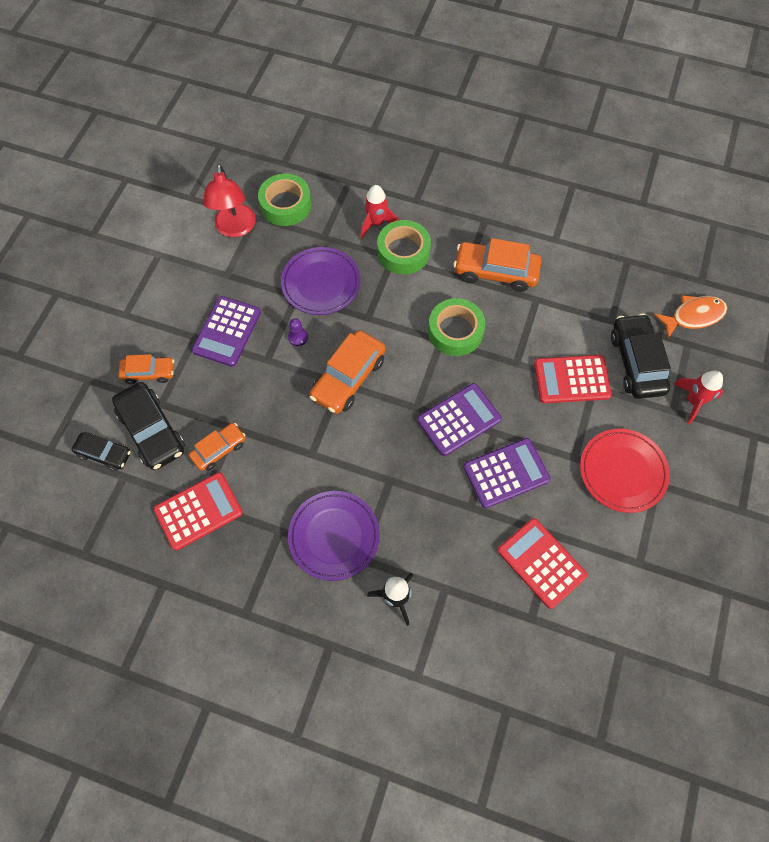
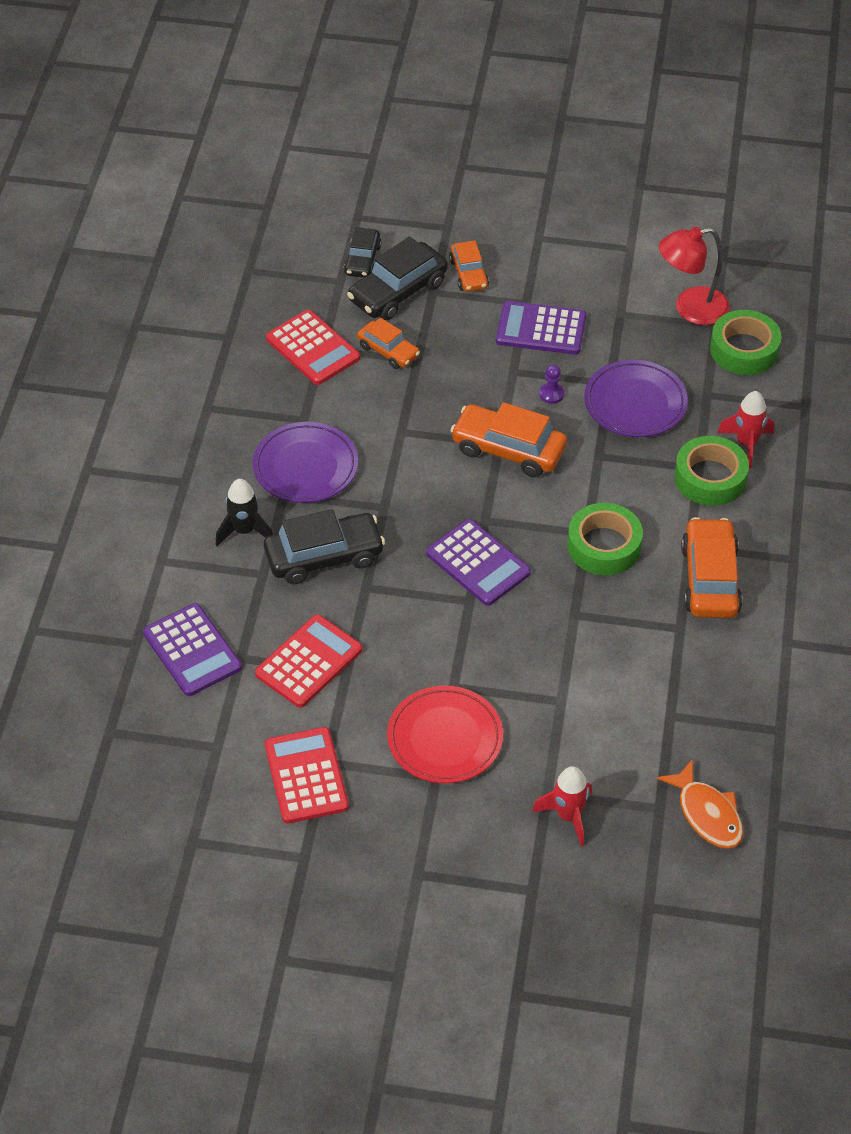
camera: 80 degrees right, 15 degrees down
purple calculator [463,438,550,508] -> purple calculator moved to [143,603,242,696]
red calculator [534,355,612,403] -> red calculator moved to [265,727,349,823]
black car [611,313,671,399] -> black car moved to [264,509,385,585]

